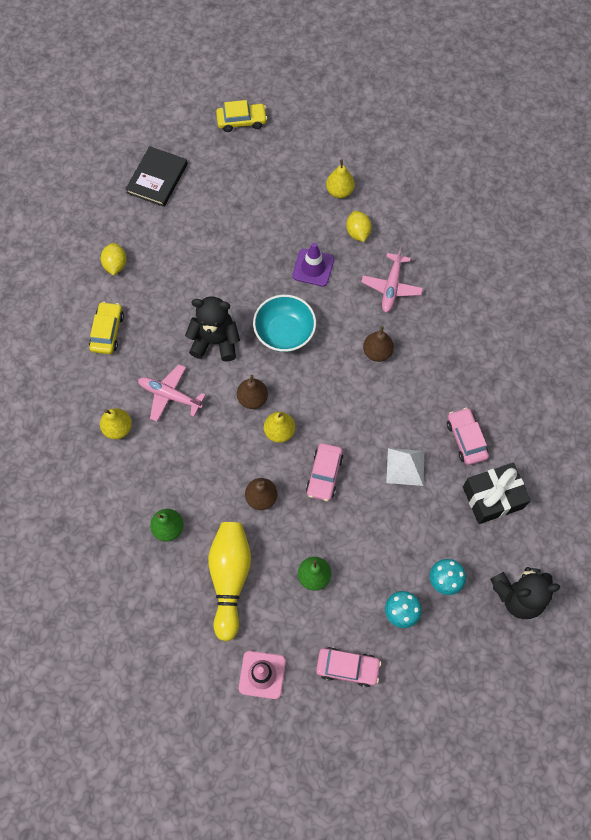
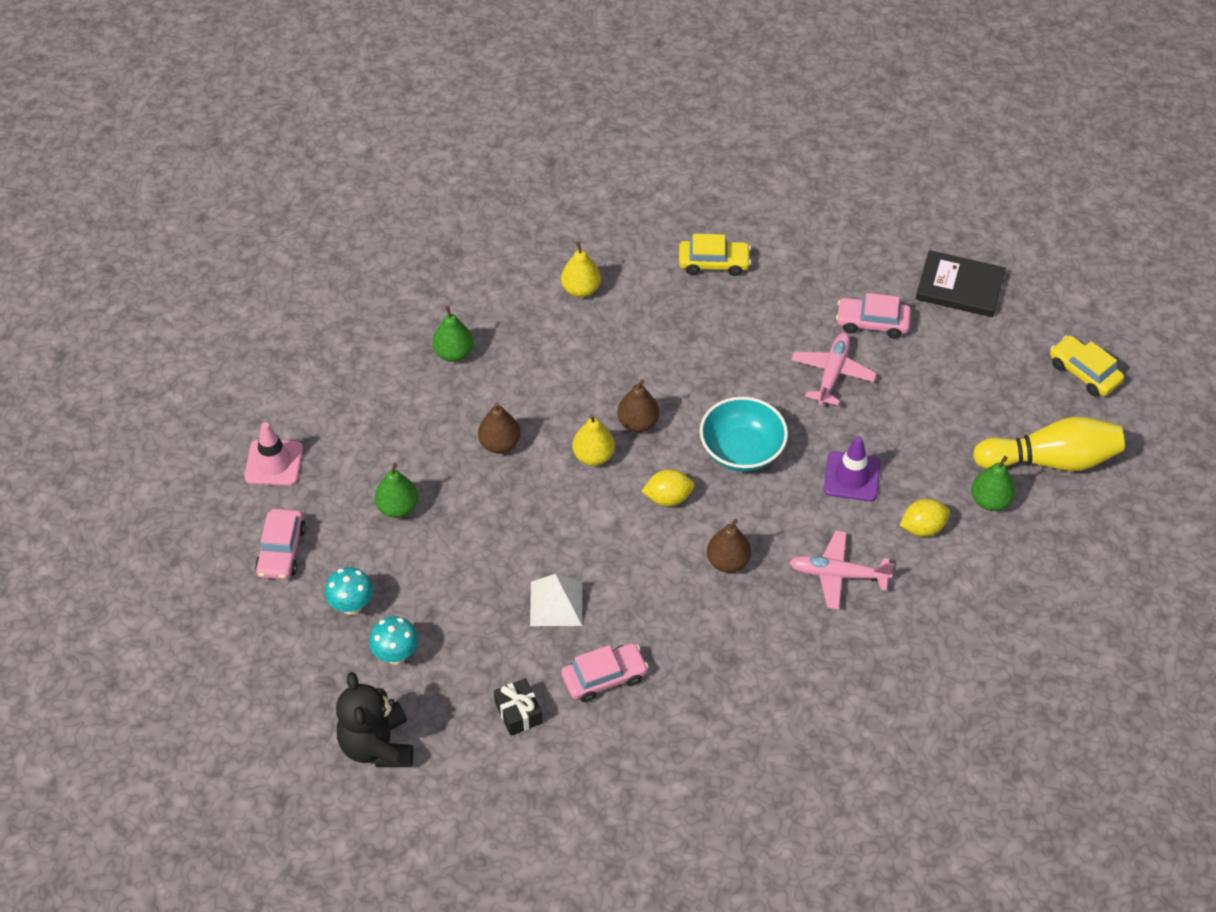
camera: 85 degrees right, 15 degrees down
yellow lemon [101,243,127,275] -> yellow lemon moved to [641,469,695,506]
pink plane [138,365,205,422] -> pink plane moved to [791,332,877,406]
black teddy bear [185,296,240,362] -> none
yellow bowling pin [208,522,251,642] -> yellow bowling pin moved to [973,417,1125,471]
yellow car [216,100,267,132] -> yellow car turned 150 degrees clockwise [1050,335,1124,396]
pink car [306,443,343,501] -> pink car moved to [836,293,911,339]
yellow pear [326,159,355,198] -> green pear [971,456,1015,511]
black gift [463,463,531,524] -> black gift [494,678,543,736], size x0.58

